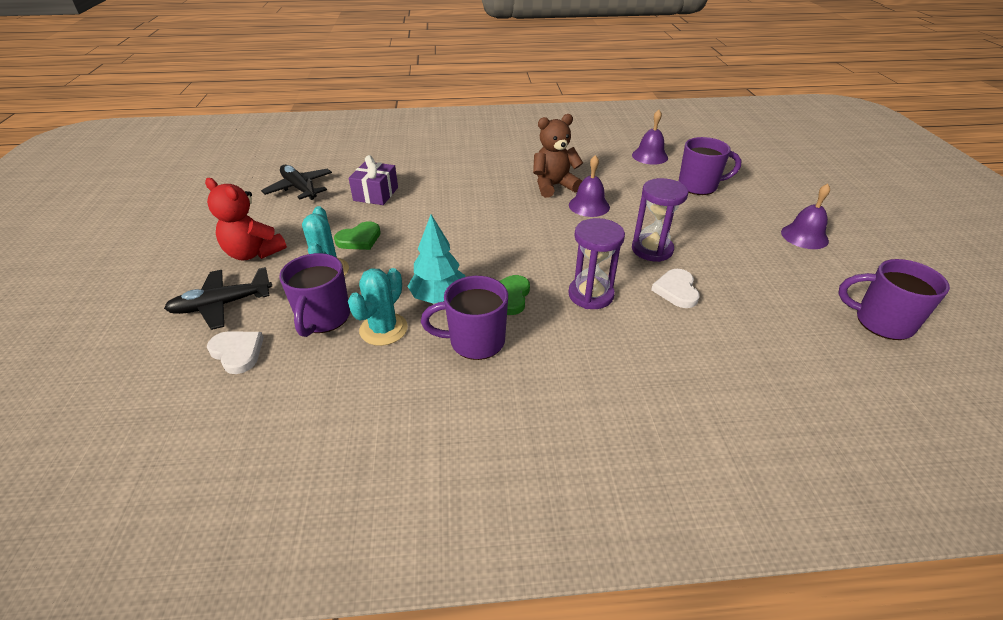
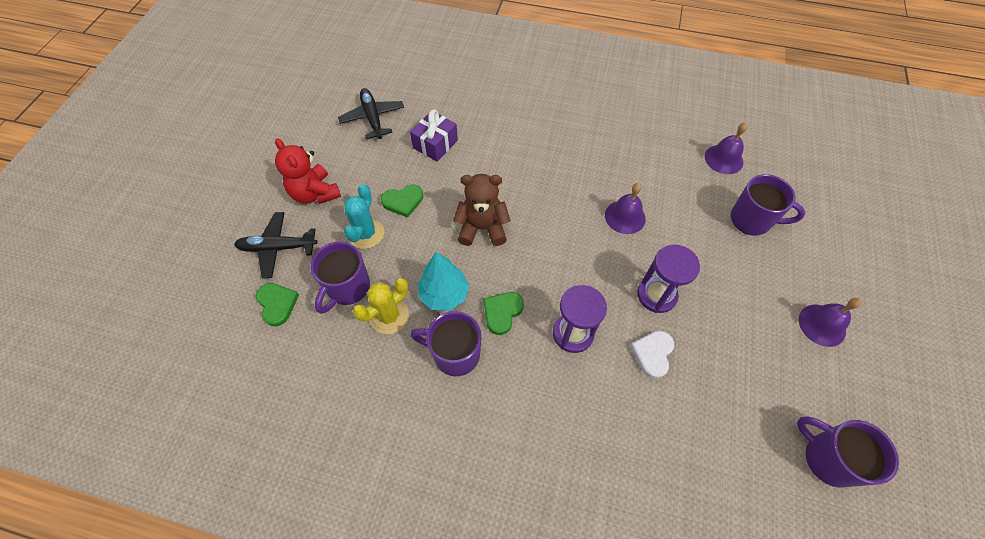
camera: 20 degrees right, 20 degrees up
white heart [207,331,264,374] -> green heart [256,283,299,326]
turquoise cactus [348,268,408,346] -> yellow cactus [353,278,409,334]
brown teddy bear [533,114,583,198] -> brown teddy bear moved to [453,174,511,246]

